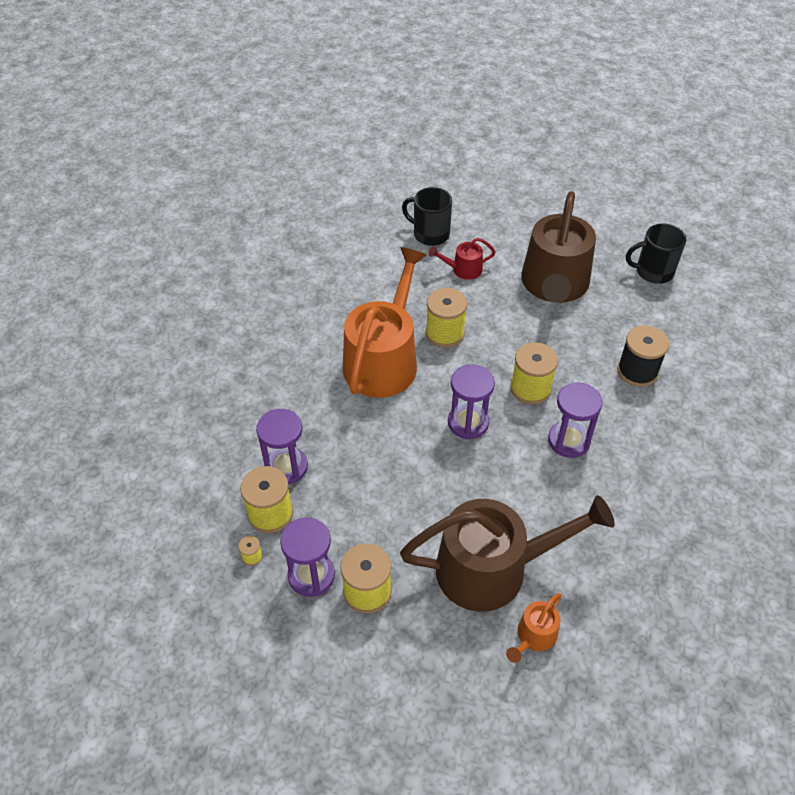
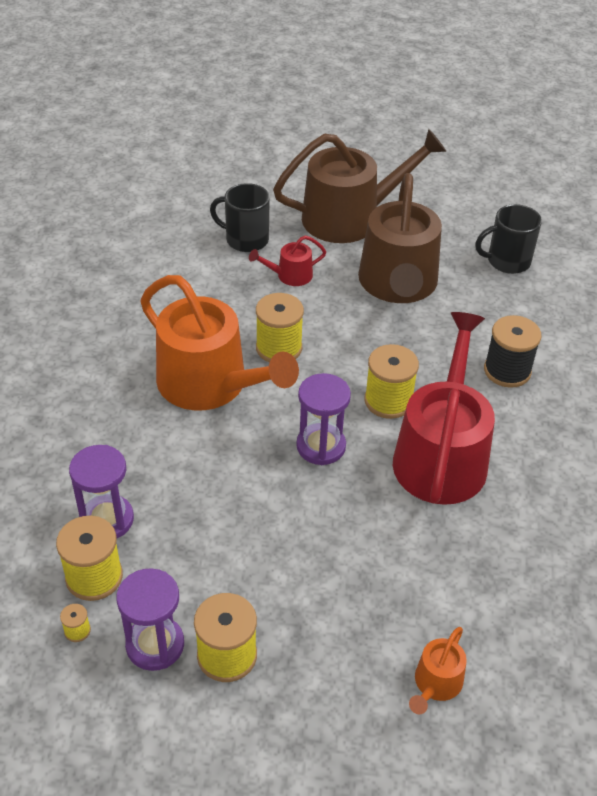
camera: 10 degrees left, 5 degrees down
orange watering can [343,247,426,398] -> orange watering can turned 120 degrees clockwise [140,275,299,410]
brown watering can [400,495,615,612] -> brown watering can moved to [273,129,446,243]
purple hourglass [548,382,602,458] -> red watering can [393,312,495,505]

